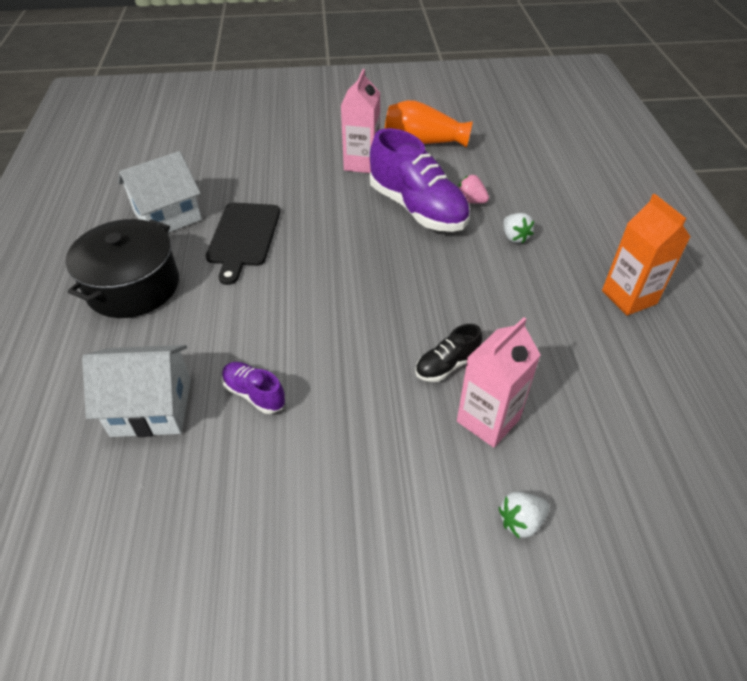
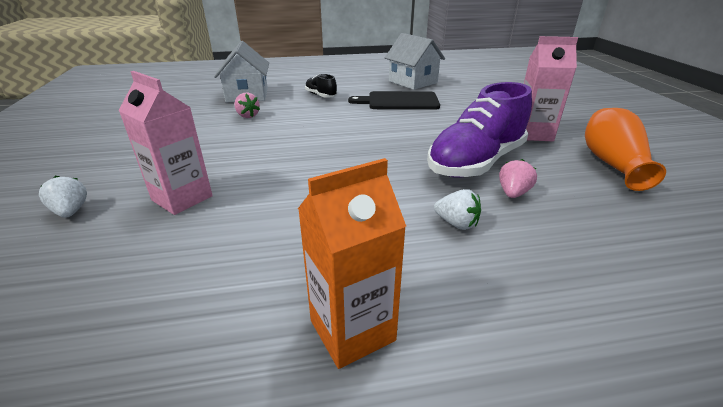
camera: 85 degrees right, 15 degrees down
black pot [66,219,179,318] -> none
purple shoe [222,362,286,414] -> pink strawberry [234,93,260,118]
black shoe [415,324,482,382] -> black shoe moved to [305,74,337,98]
white strawberry [503,213,534,243] -> white strawberry turned 120 degrees counterclockwise [434,189,481,230]

